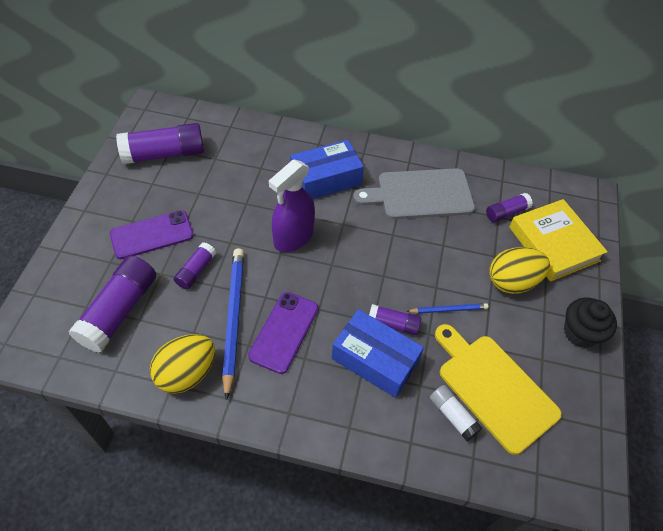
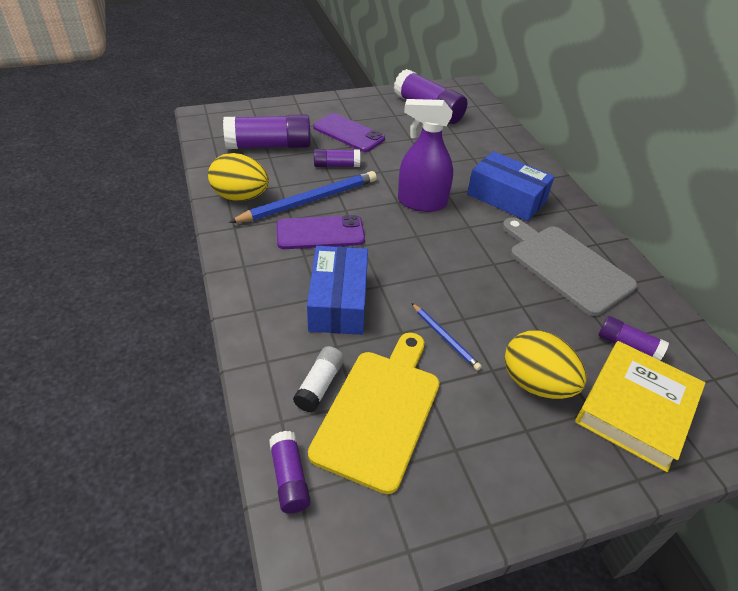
camera: 60 degrees right, 10 degrees down
purple glue stick [369,304,421,335] -> purple glue stick moved to [269,431,311,514]
black cupcake [564,298,617,348] -> none

